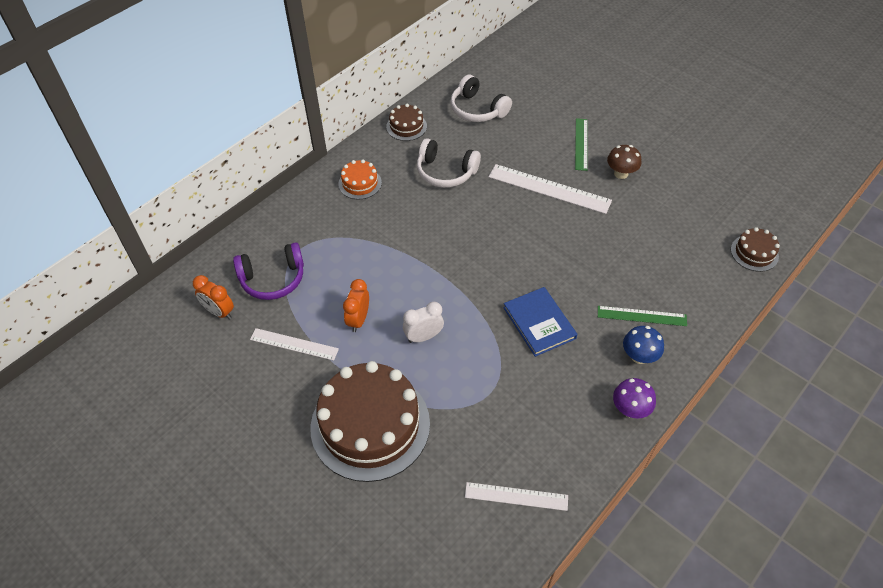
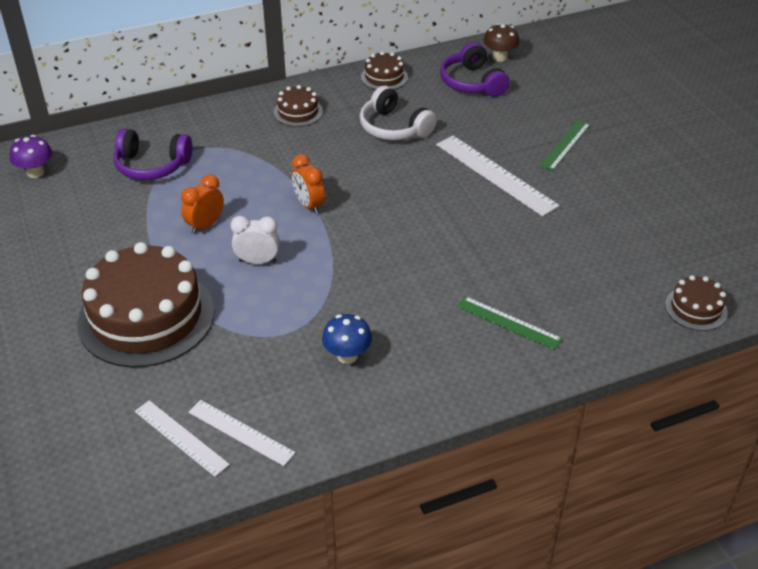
camera: 25 degrees right, 10 degrees down
orange clock [193,275,234,319] -> orange clock moved to [292,154,325,214]
white ruler [250,328,339,361] -> white ruler moved to [135,400,230,477]
orange cake [338,160,382,200] -> brown cake [274,85,323,127]
white headphones [450,75,512,122] -> purple headphones [440,42,510,97]
blue book [503,287,577,357] -> none
brown mushroom [607,145,641,179] -> brown mushroom moved to [483,23,520,62]
purple mushroom [613,378,656,419] -> purple mushroom moved to [9,135,52,178]
blue mushroom [623,326,664,364] -> blue mushroom moved to [322,314,372,364]

